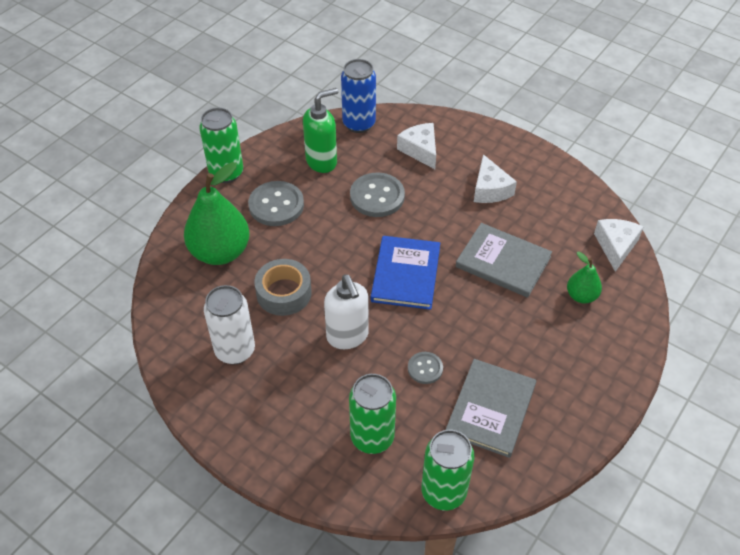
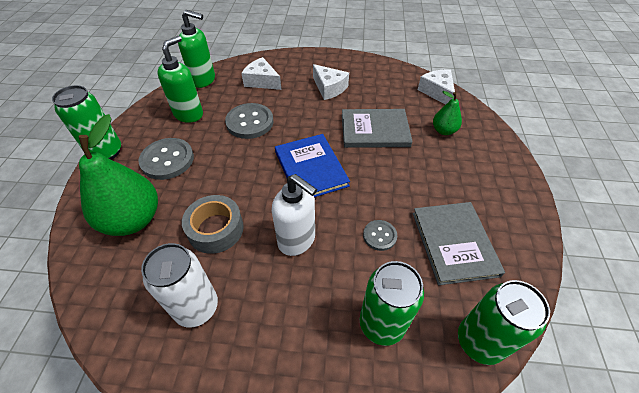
camera: 30 degrees left, 0 degrees up
blue can [341,59,376,133] -> green soap dispenser [178,10,215,88]

